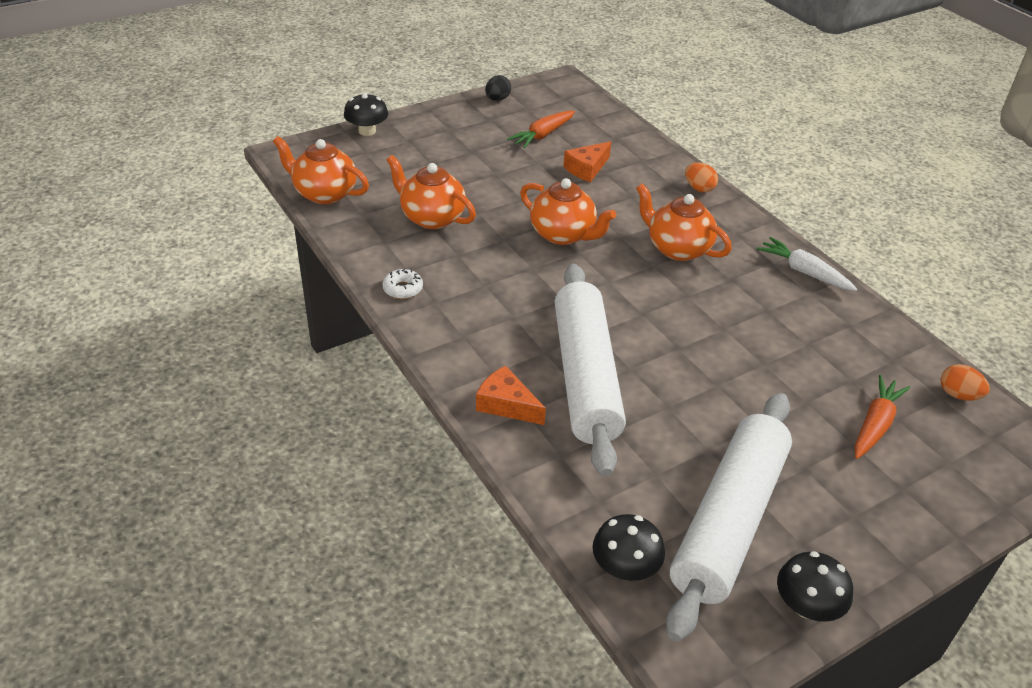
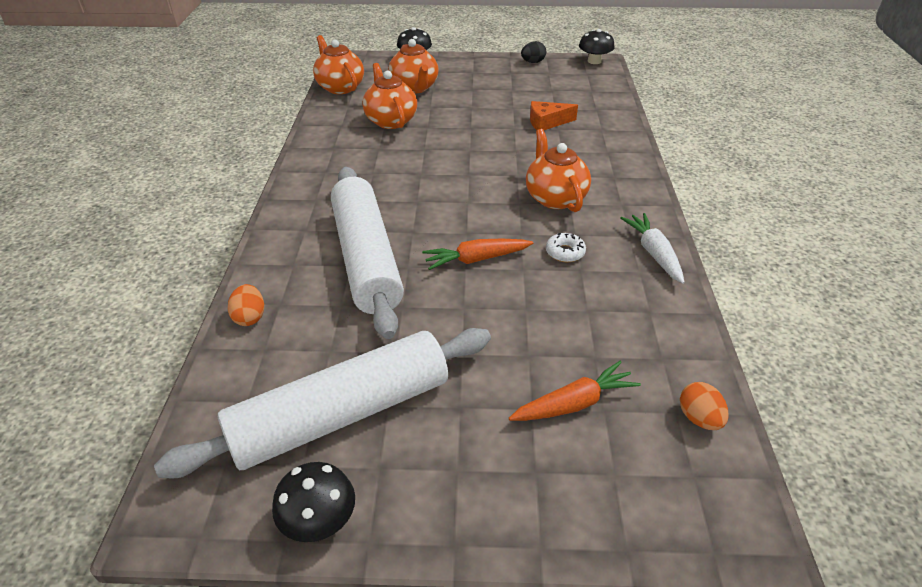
camera: 35 degrees right, 0 degrees up
white donut [382,269,423,299] -> white donut moved to [546,233,586,262]
orange cheese [476,366,546,425] -> none
orange carrot [507,111,575,149] -> orange carrot moved to [422,239,533,270]
orange teapot [520,178,616,245] -> orange teapot moved to [388,39,439,94]
white rolling pin [555,264,626,477] -> white rolling pin turned 45 degrees counterclockwise [331,167,404,339]
black mushroom [592,514,665,581] -> black mushroom moved to [579,29,615,64]
orange egg [685,163,718,192] -> orange egg moved to [228,284,264,326]

